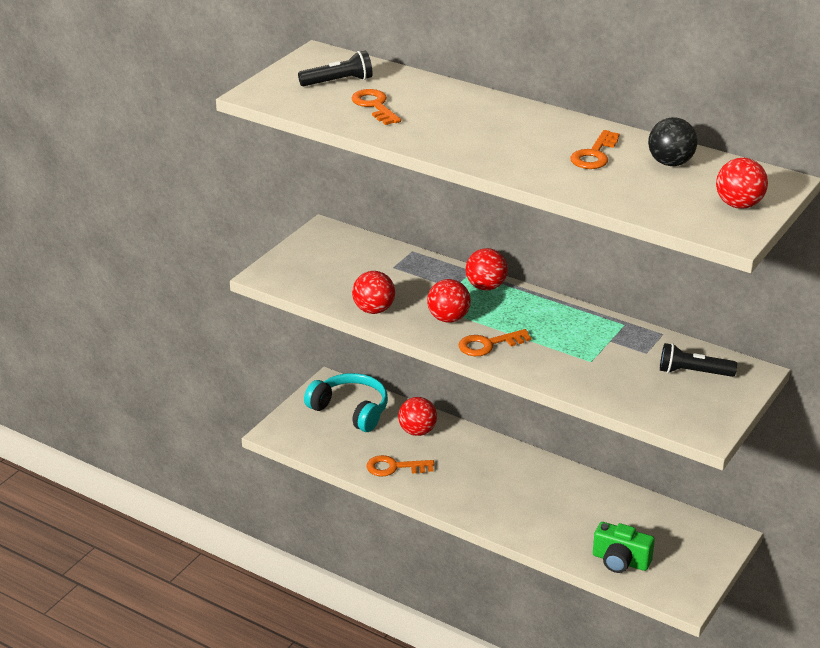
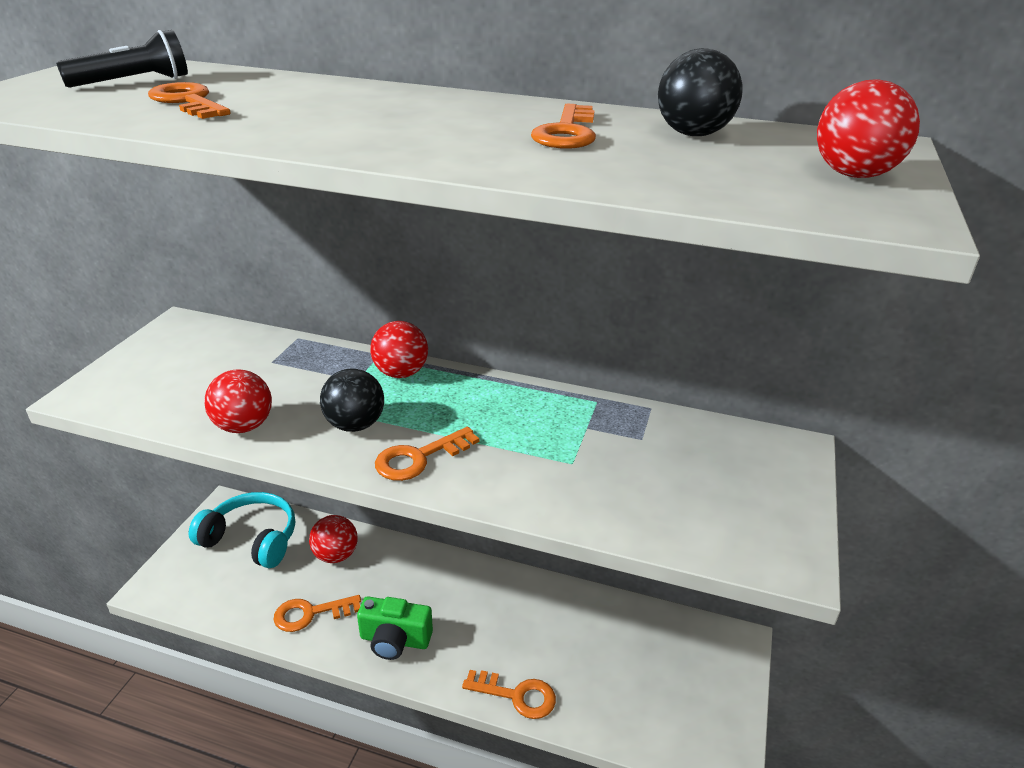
camera: 15 degrees left, 0 degrees up
red ball [427,279,471,323] -> black ball [320,368,384,432]
green camera [593,522,655,573] -> green camera moved to [357,596,433,660]
black flashlight [660,343,737,377] -> none
none -> orange key [462,670,556,719]

